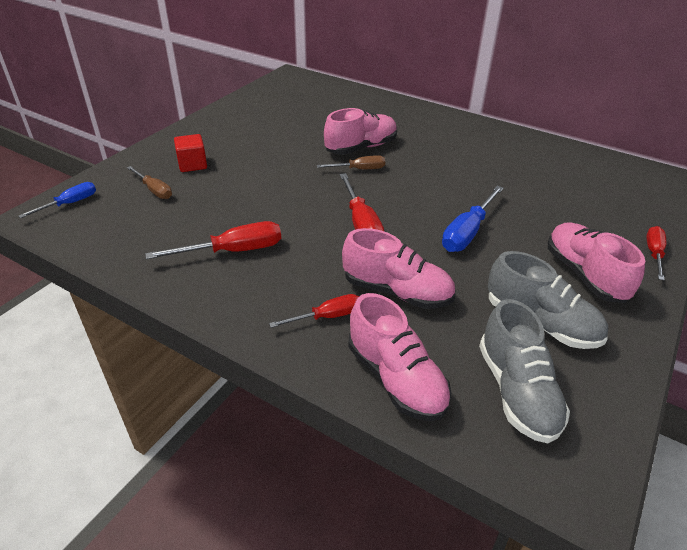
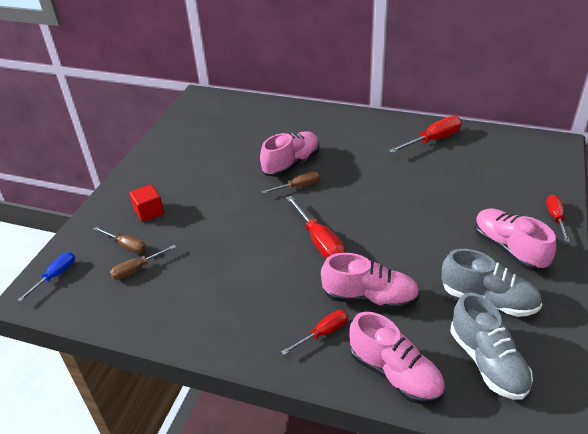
camera: 10 degrees left, 0 degrees up
red screwdriver [145,221,281,259] -> red screwdriver moved to [389,116,462,153]
blue screwdriver [442,186,504,252] -> none
none -> brown screwdriver [110,245,176,280]

